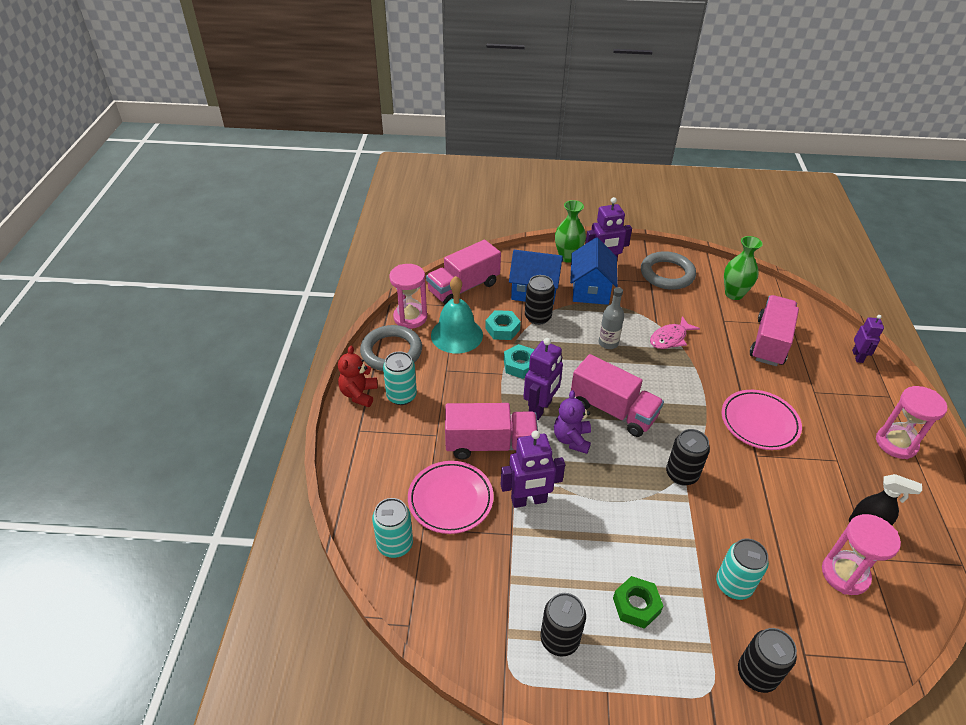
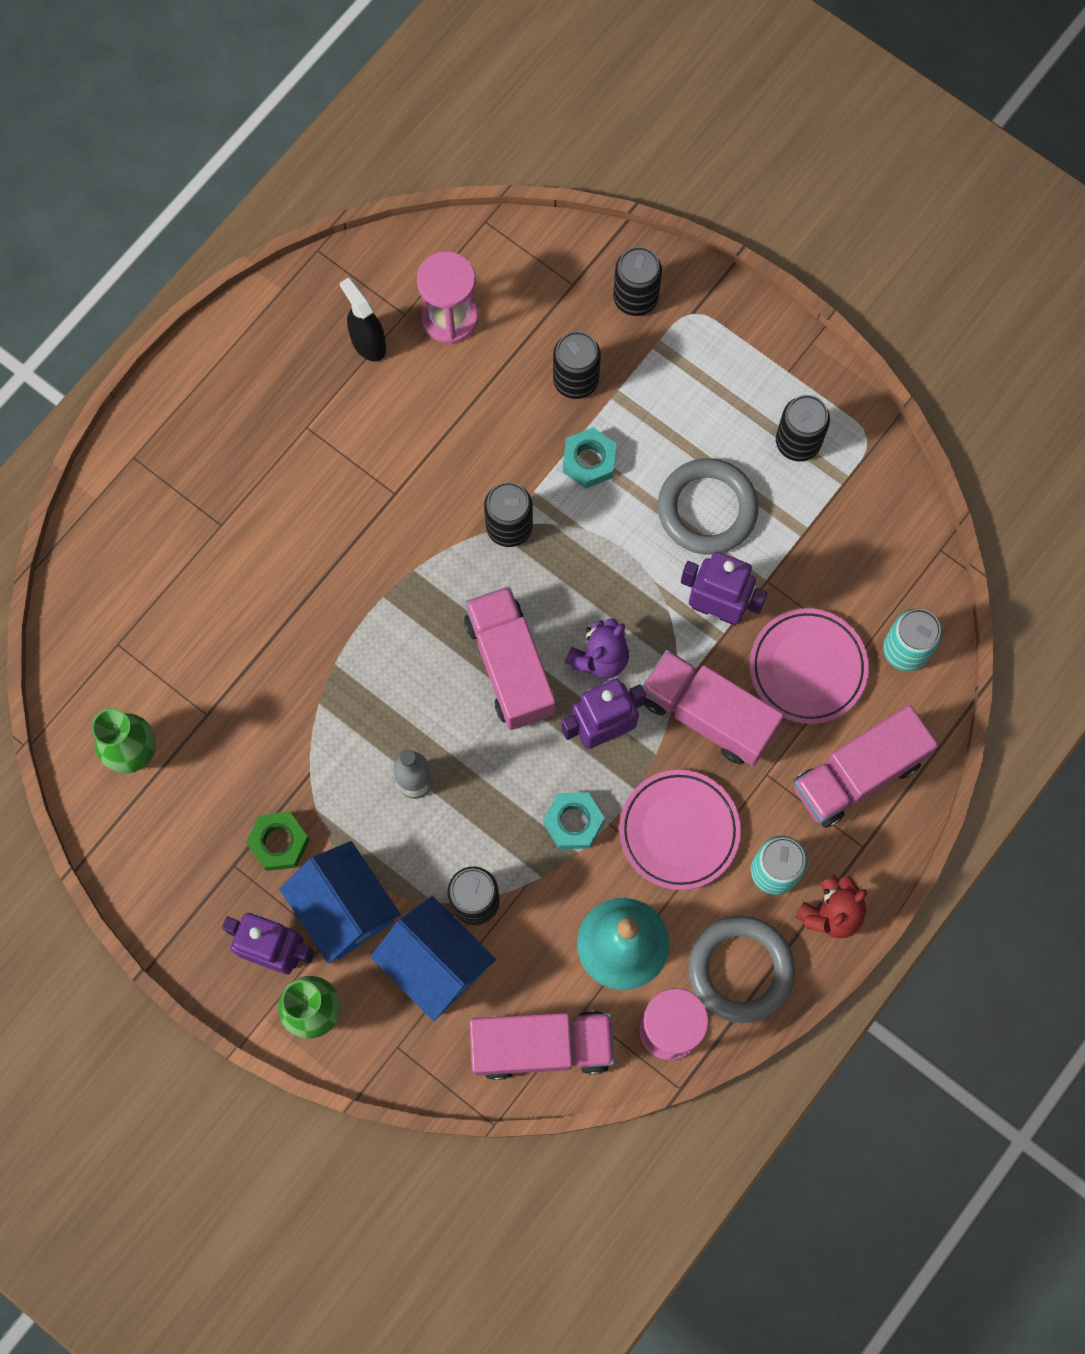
camera: 145 degrees left, 30 degrees up
turquoise nut [485,310,521,340] -> turquoise nut moved to [563,427,617,489]
blue house [570,237,618,305] -> blue house turned 75 degrees counterclockwise [279,841,401,964]
green nut [613,576,663,629] -> green nut moved to [246,812,310,871]
grey ring [641,251,696,290] -> grey ring moved to [658,458,759,555]
pink fish [650,316,700,349] -> none
turquoise can [716,539,769,600] -> black can [553,331,601,399]
pink plate [722,390,802,450] -> pink plate moved to [619,770,741,890]
pink truck [750,295,799,366] -> pink truck moved to [793,705,938,828]
purple robot [852,315,884,363] -> none
pink hourglass [876,386,947,459] -> none

